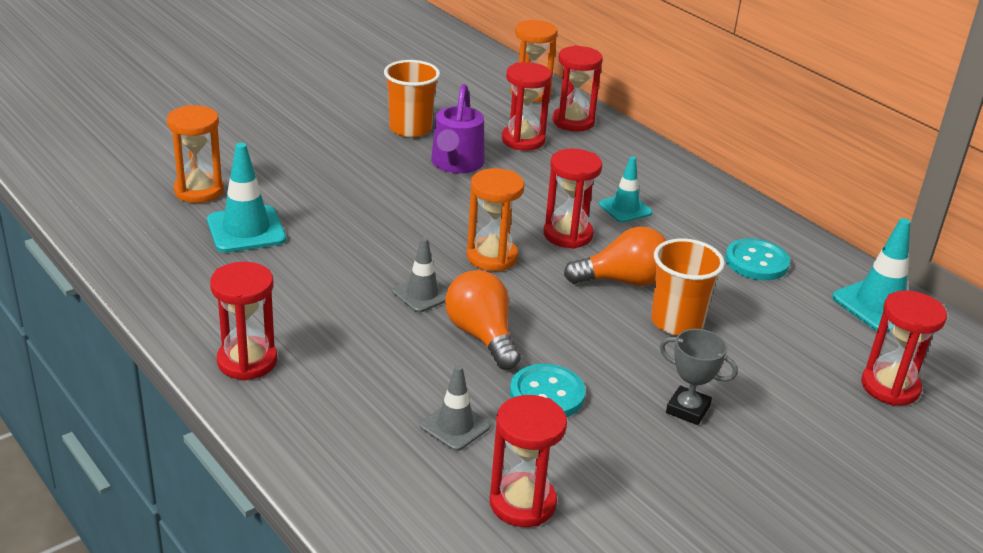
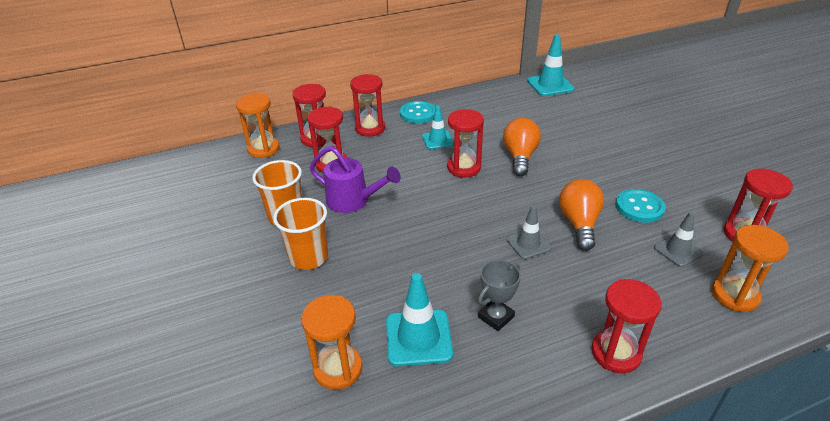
camera: 70 degrees left, 5 degrees up
orange light bulb [445,270,521,370] -> orange light bulb turned 105 degrees clockwise [559,179,604,251]
orange hourglass [467,168,524,271] -> orange hourglass moved to [712,225,789,312]
orange cup [651,238,725,336] -> orange cup moved to [273,198,328,270]
grey trophy [659,329,738,425] -> grey trophy moved to [478,260,521,331]
turquoise button [725,238,790,280] -> turquoise button moved to [400,101,436,124]
red hourglass [861,290,947,406] -> red hourglass moved to [350,74,385,137]

